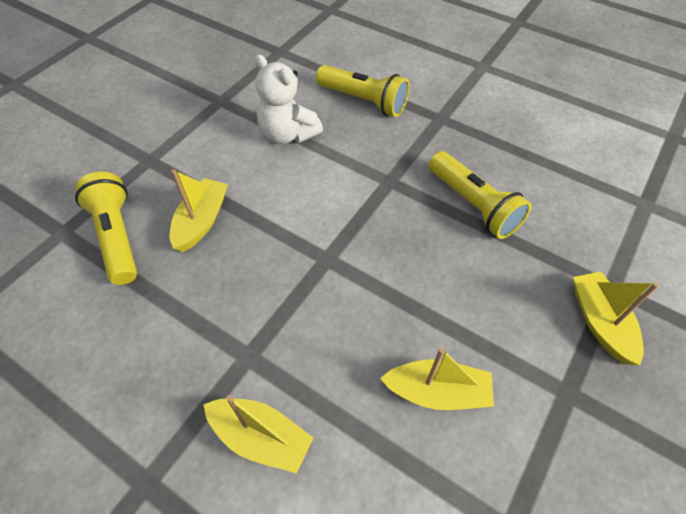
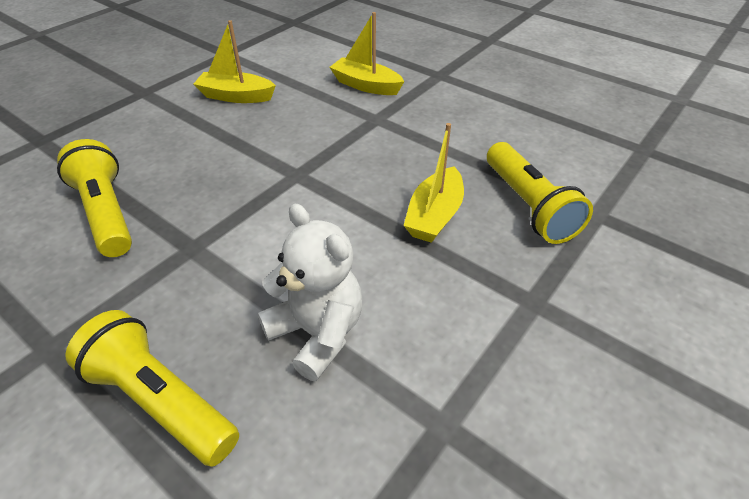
camera: 175 degrees left, 10 degrees down
yellow boat [573,271,659,366] -> none

